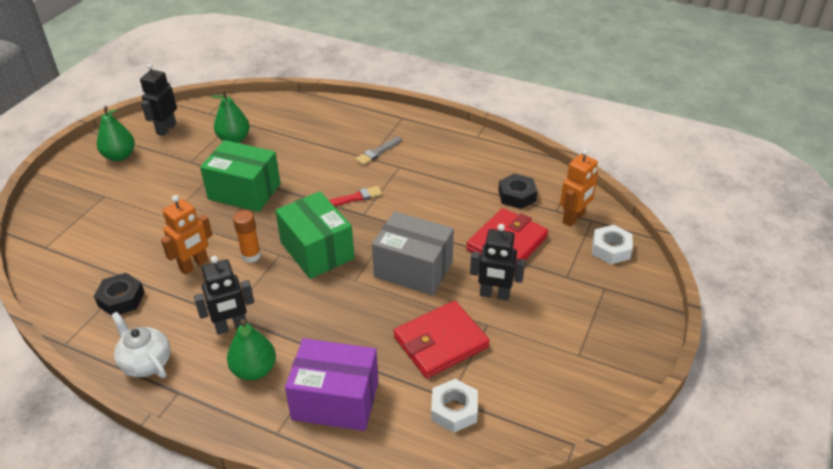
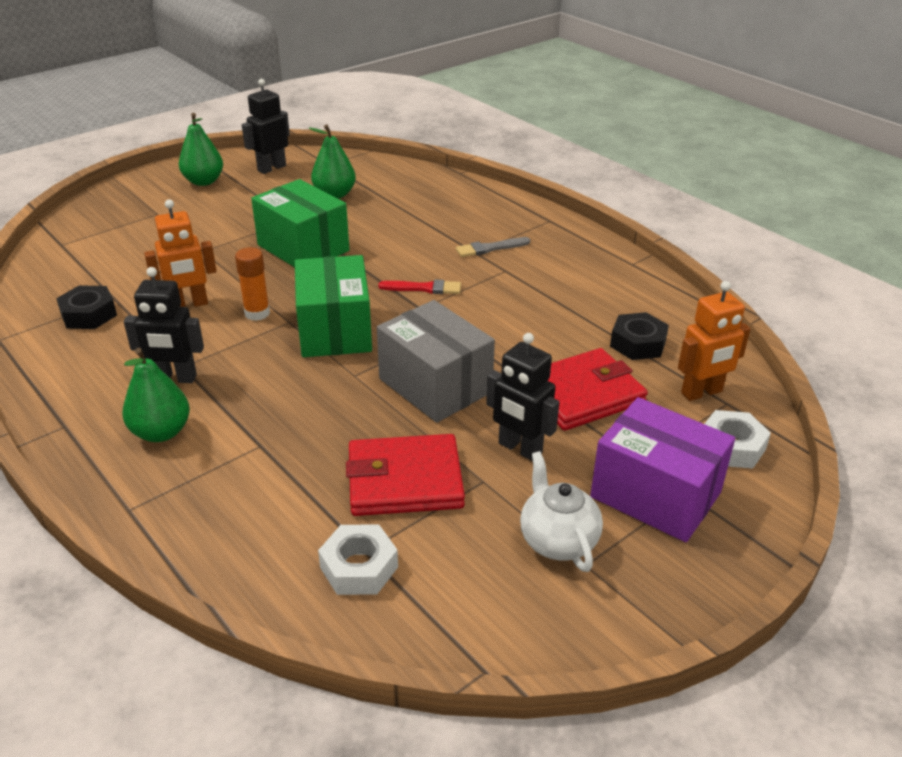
camera: 25 degrees right, 5 degrees down
white teapot [112,312,170,378] -> white teapot moved to [520,451,603,572]
purple box [285,338,378,431] -> purple box moved to [590,397,735,542]

